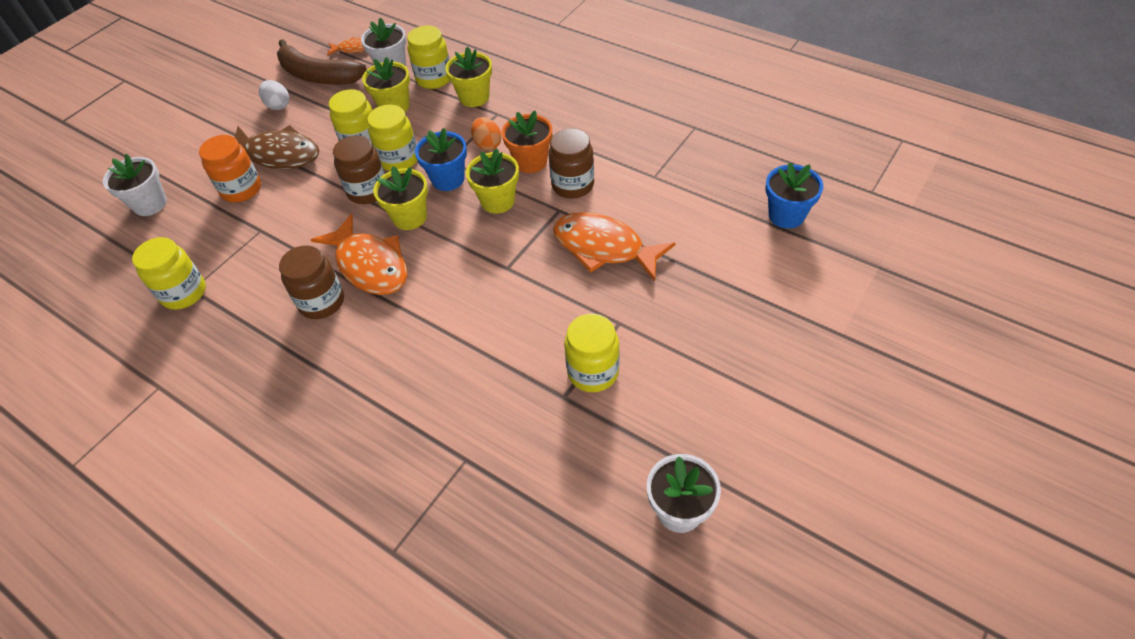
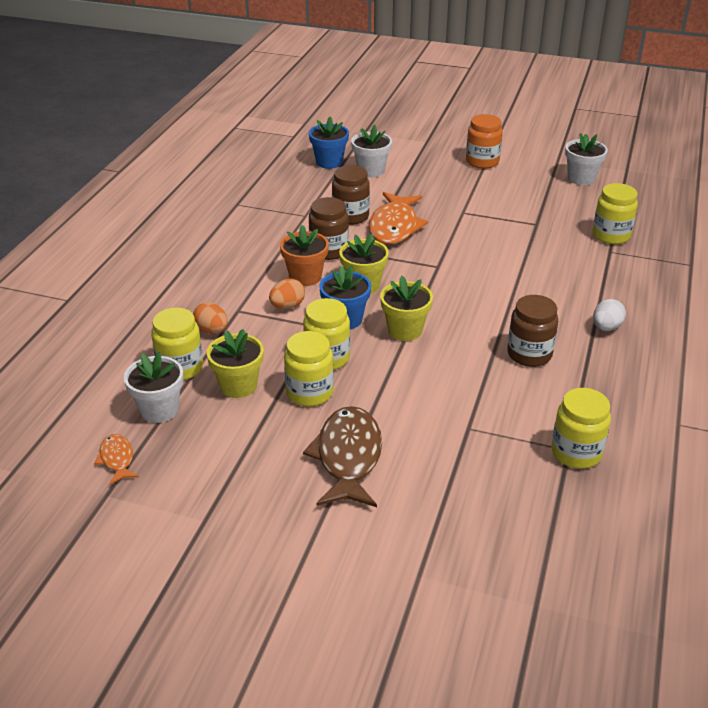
camera: 110 degrees left, 15 degrees down
white flower pot [103,154,167,216] -> white flower pot moved to [351,125,392,177]
orange jar [199,135,261,202] -> orange jar moved to [466,114,503,169]
white egg [259,80,289,110] -> white egg moved to [593,299,626,331]
brown banana [277,39,367,84] -> none
orange fish [311,214,407,295] -> none
brown jar [333,135,385,204] -> brown jar moved to [332,165,370,225]
yellow flower pot [445,47,492,107] -> orange egg [193,302,228,334]
yellow jar [564,314,620,392] -> yellow jar moved to [593,183,638,244]

